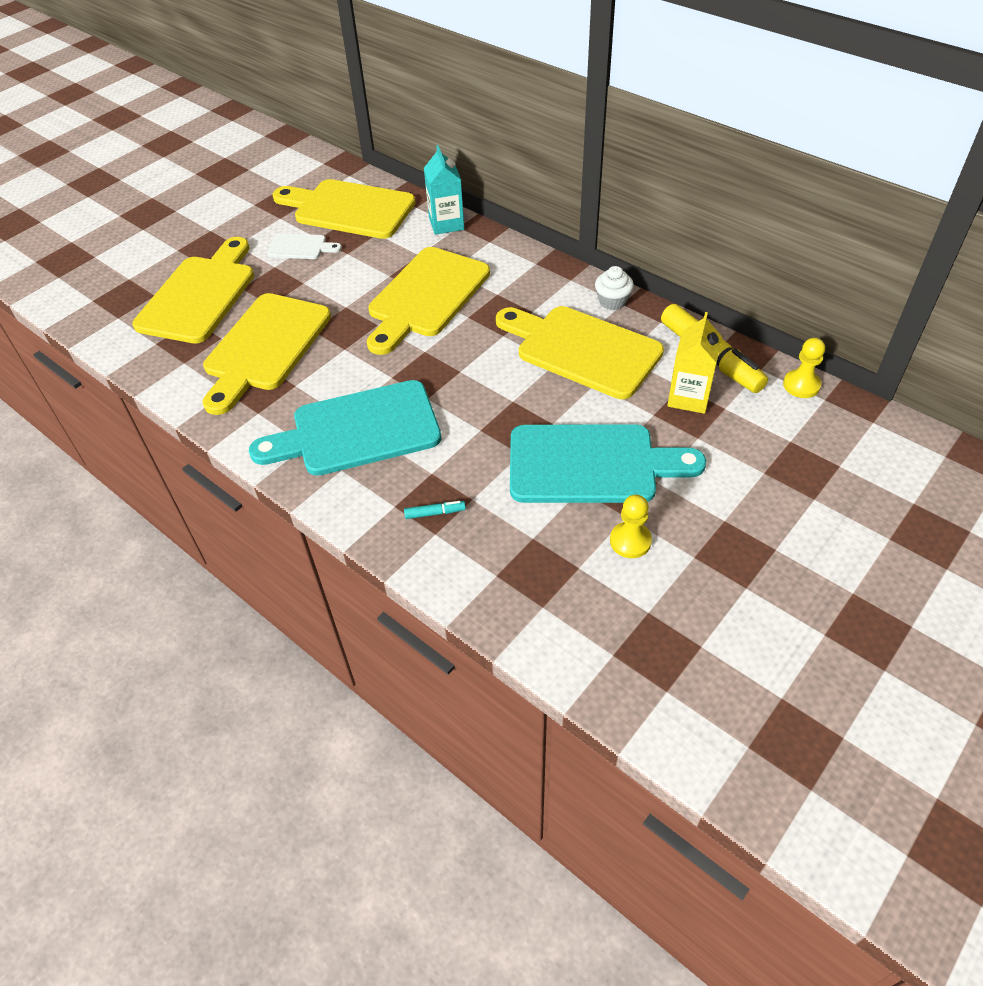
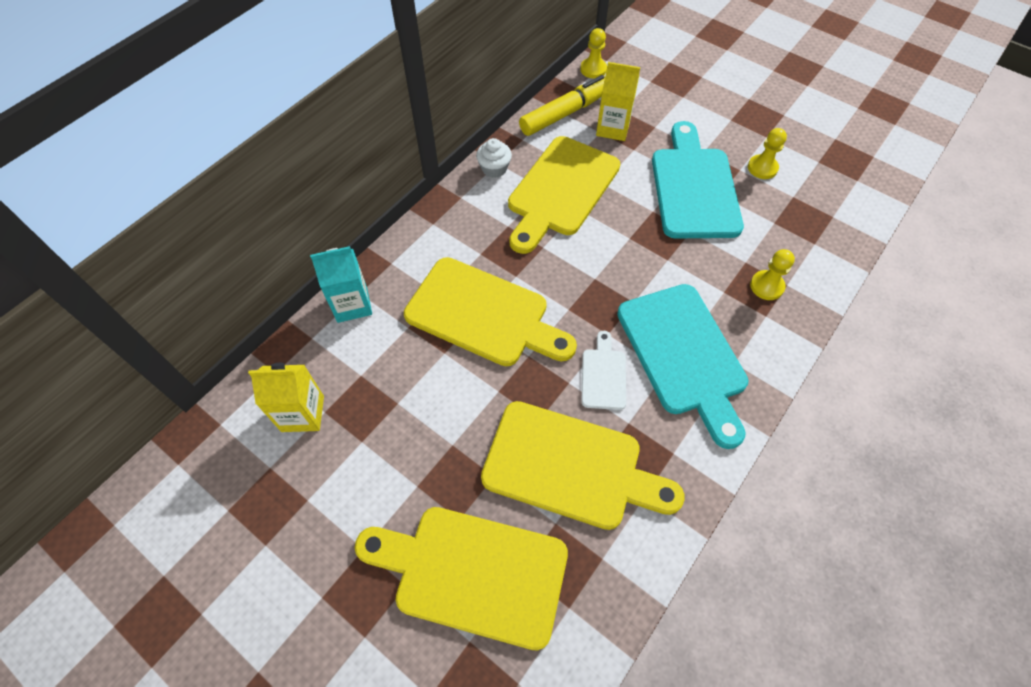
camera: 95 degrees left, 10 degrees up
white cutting board [267,233,342,259] -> white cutting board moved to [581,331,626,410]
yellow cutting board [273,179,416,239] -> yellow carton [248,363,324,432]
turquoise marker [404,501,466,519] -> yellow pawn [750,249,795,300]

